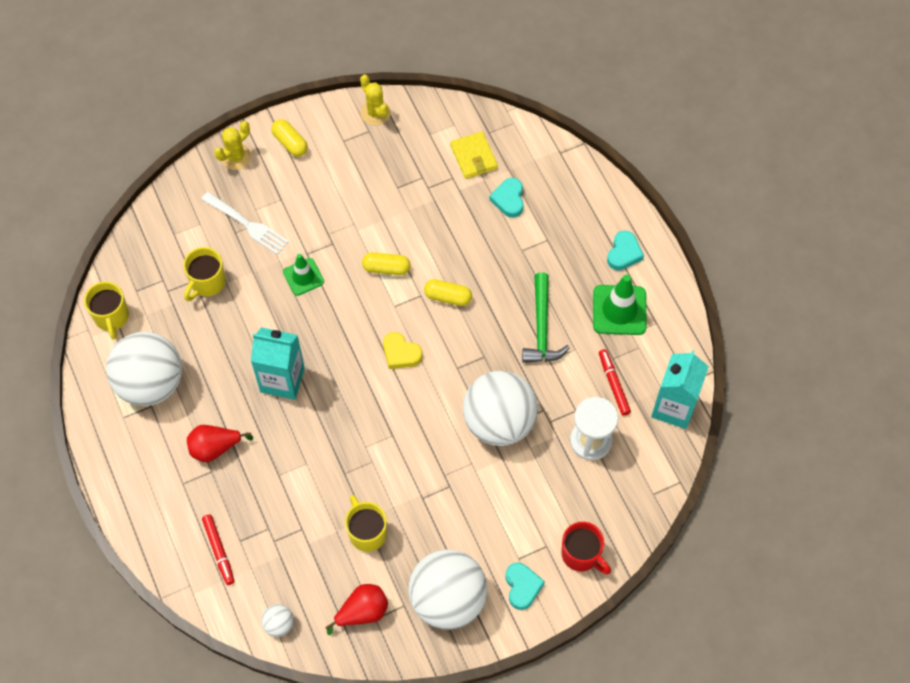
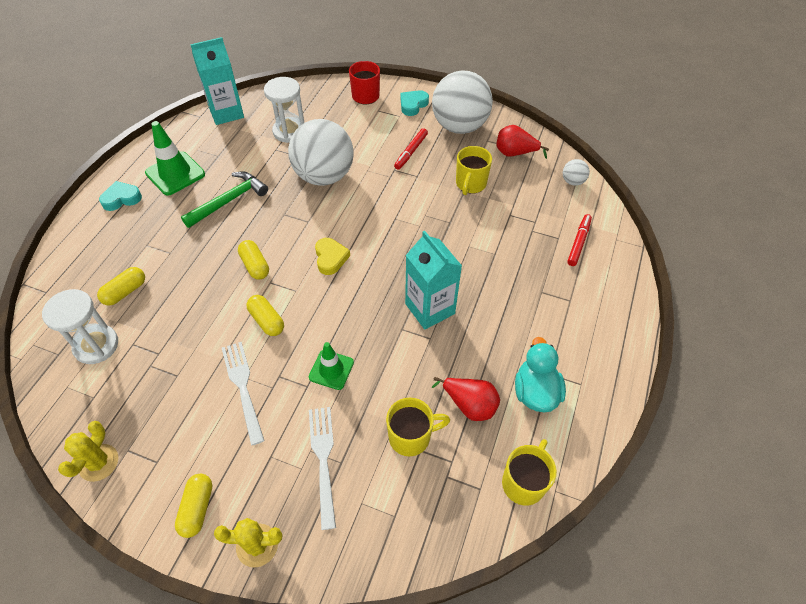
camera: 135 degrees left, 10 degrees down
white ball [106,332,182,406] -> turquoise duck [515,337,566,412]
red pear [187,425,253,462] -> red pear moved to [432,377,500,421]
yellow wallet [450,131,498,179] -> white hourglass [42,289,118,364]
turquoise heart [489,178,524,218] -> yellow capsule [97,267,145,306]
red marker [599,349,631,416] -> red marker moved to [394,128,428,169]
none -> white fork [222,342,265,445]

